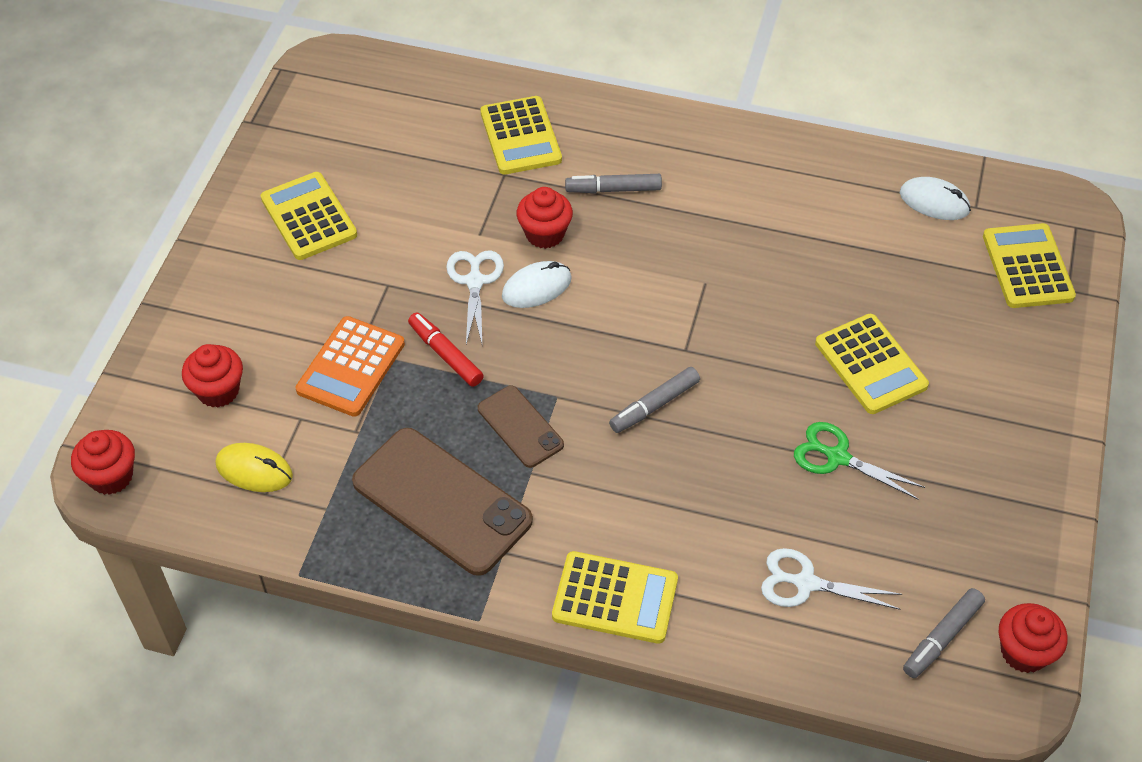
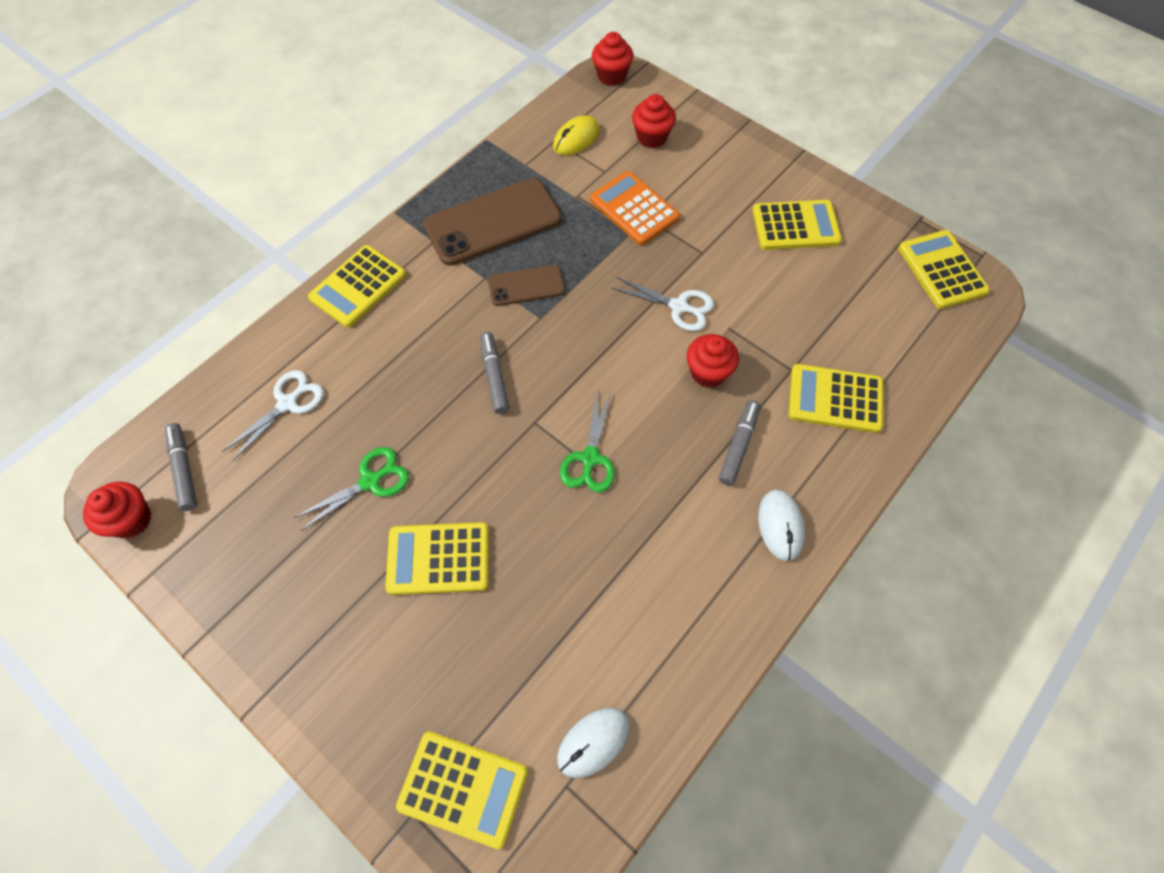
camera: 115 degrees right, 10 degrees up
red marker [408,312,484,387] -> none
white mouse [502,261,572,308] -> white mouse moved to [758,490,805,561]
none -> green scissors [560,392,615,492]
none -> yellow calculator [898,230,990,309]

